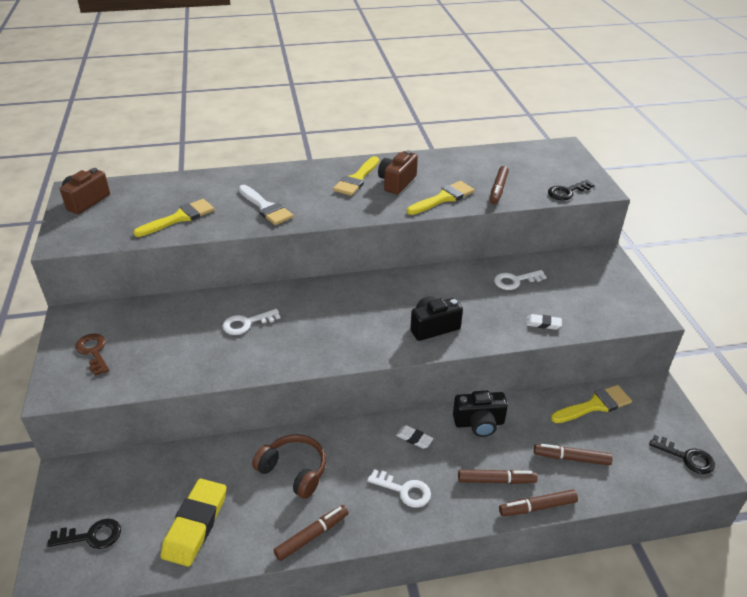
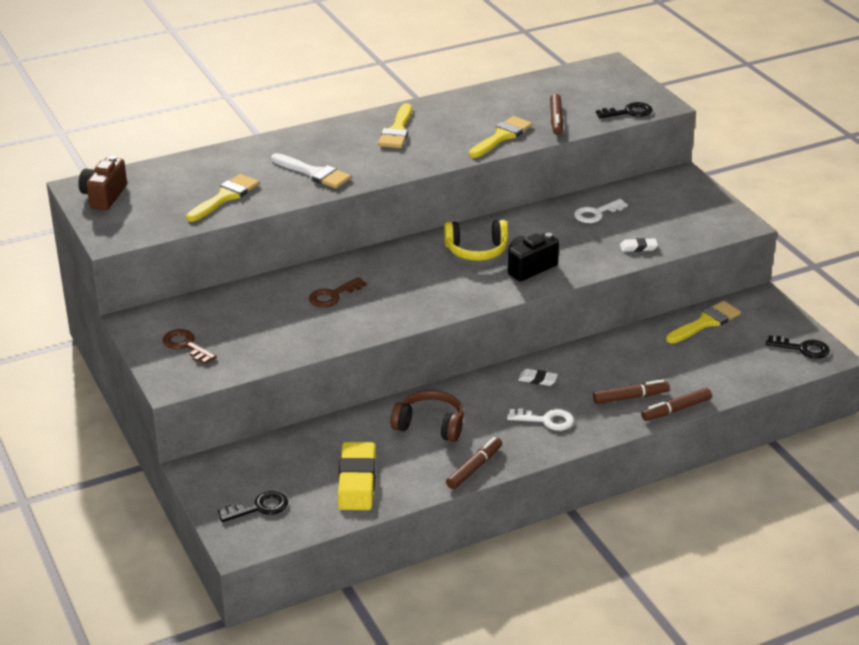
camera: 15 degrees left, 5 degrees down
white key [222,309,281,335] -> brown key [309,277,367,307]
brown camera [378,150,418,194] -> none
black camera [453,391,508,437] -> none
brown marker [534,444,613,465] -> none
black key [548,180,594,200] -> black key turned 150 degrees counterclockwise [596,102,653,118]
none -> yellow headphones [444,220,508,261]

